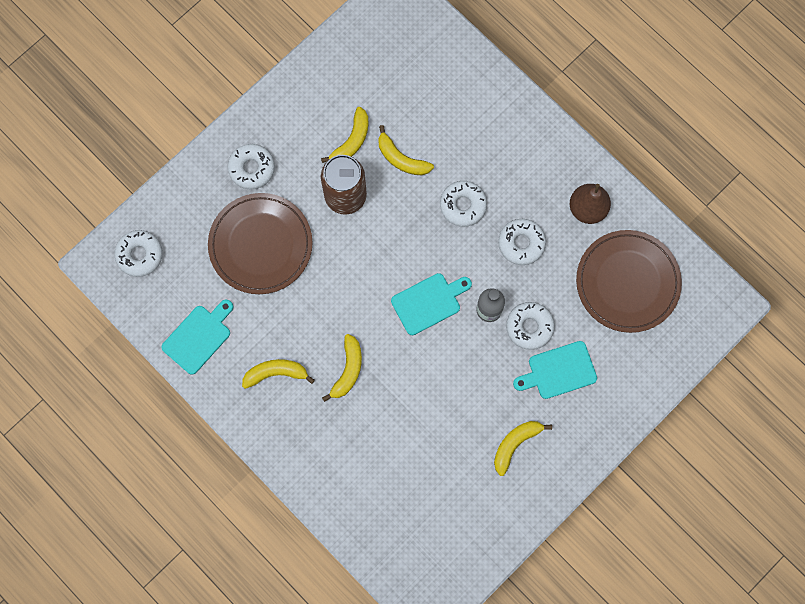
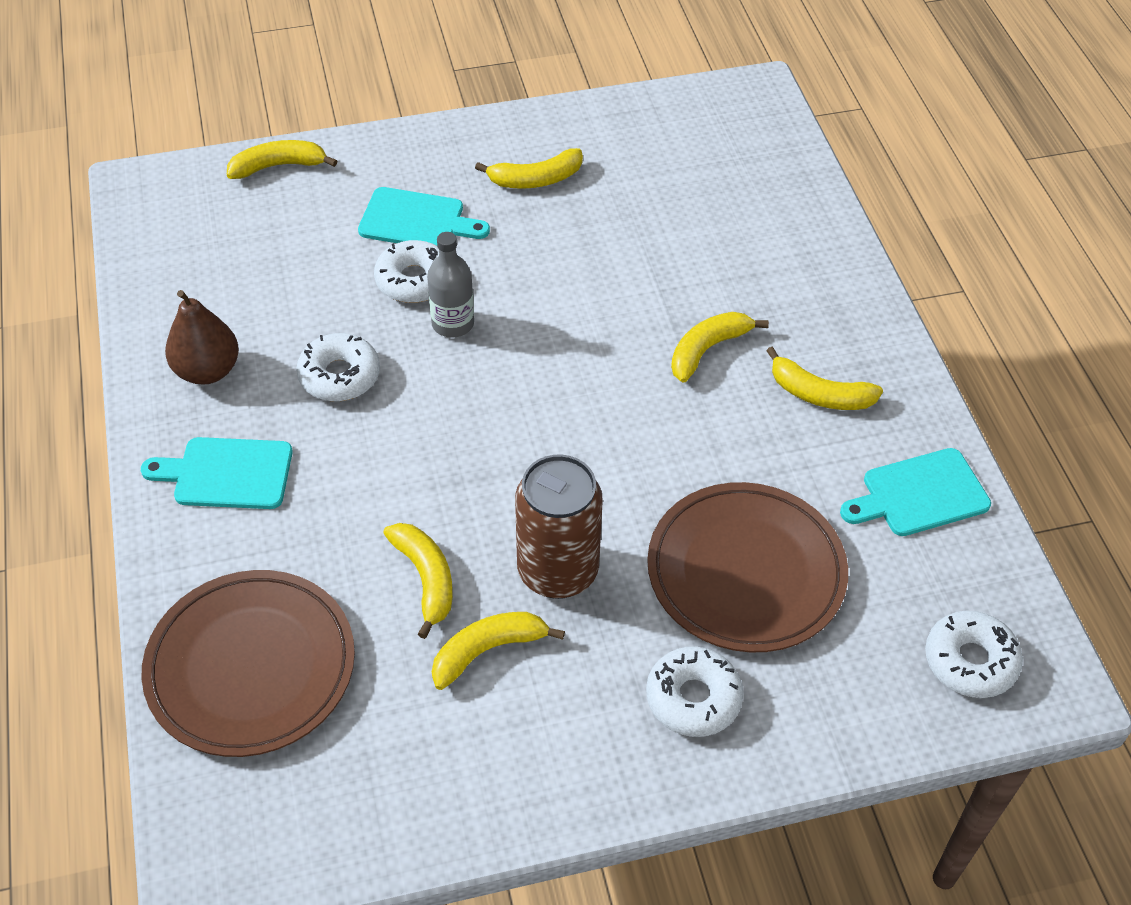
camera: 150 degrees left, 25 degrees down
turquoise cutting board [391,273,472,335] -> turquoise cutting board moved to [141,437,293,509]
white donut [440,181,487,227] -> none
brown plate [576,230,682,333] -> brown plate moved to [141,570,355,757]
none -> yellow banana [227,140,337,179]

